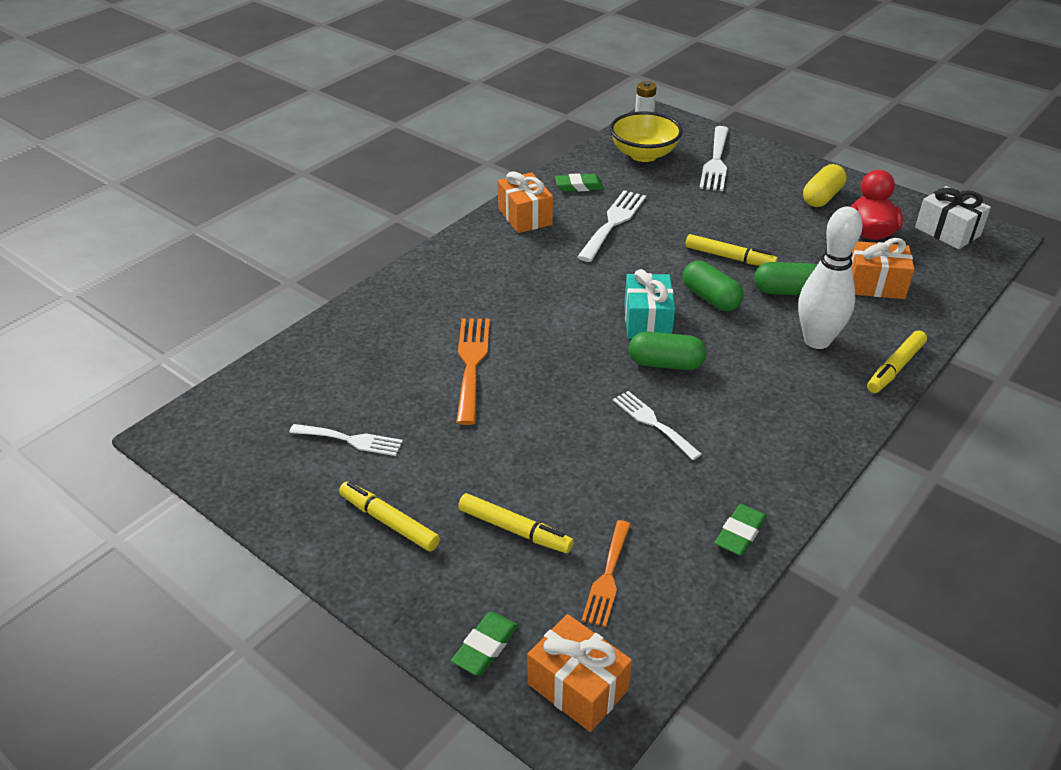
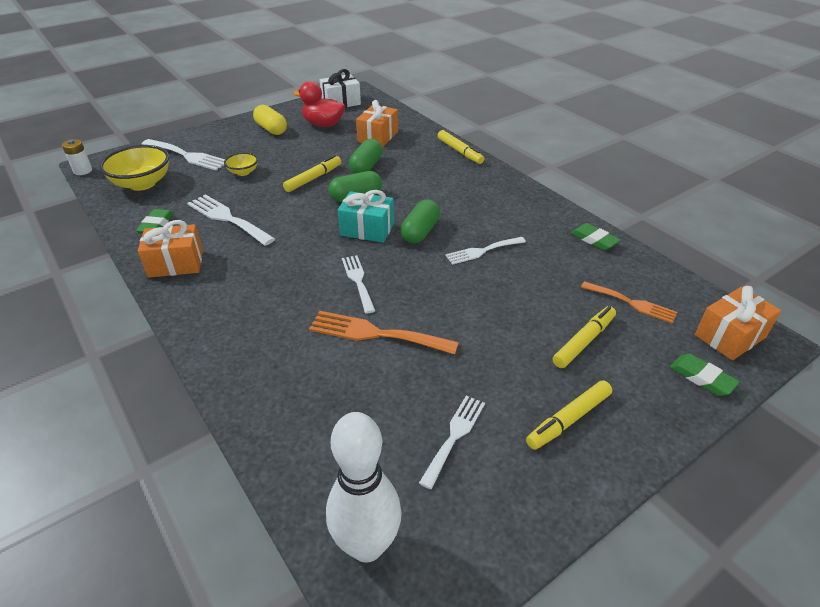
camera: 75 degrees left, 0 degrees up
white bowling pin [798,207,862,349] -> white bowling pin moved to [326,412,402,563]
none -> yellow bowl [224,153,258,176]
none -> white fork [342,255,375,313]

